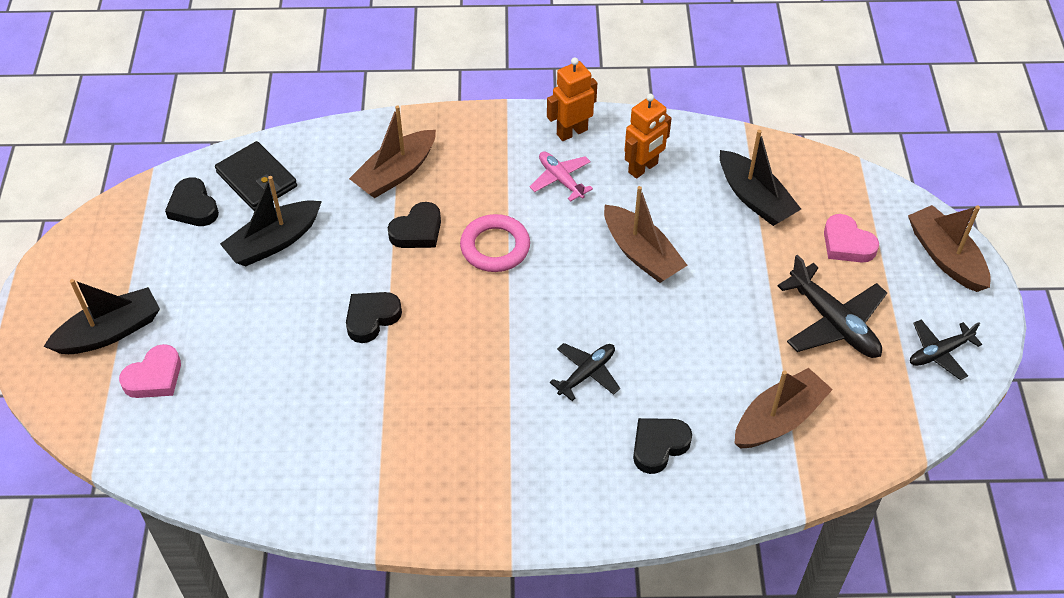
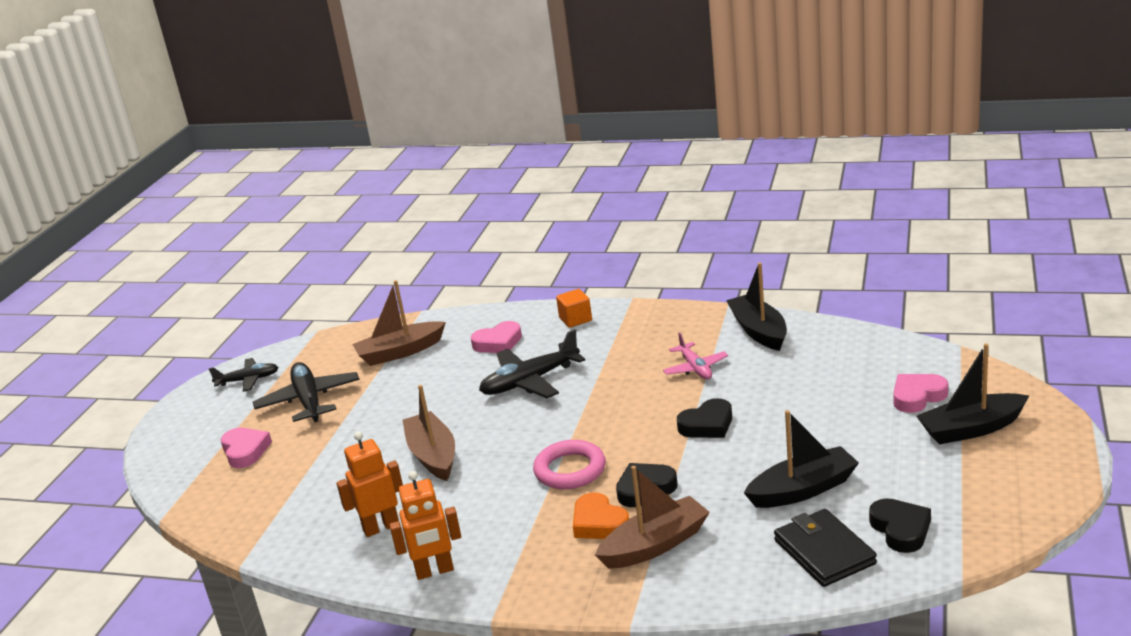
camera: 160 degrees left, 25 degrees down
pink plane [530,151,593,202] -> pink plane moved to [663,332,728,379]
black plane [549,343,620,401] -> black plane [479,329,585,398], size x1.62
black heart [633,418,692,474] -> pink heart [470,321,522,353]
black boat [720,130,801,226] -> black boat moved to [726,263,787,351]
brown boat [908,205,991,292] -> none
none -> orange cube [556,289,592,328]
none -> orange heart [573,492,629,539]

